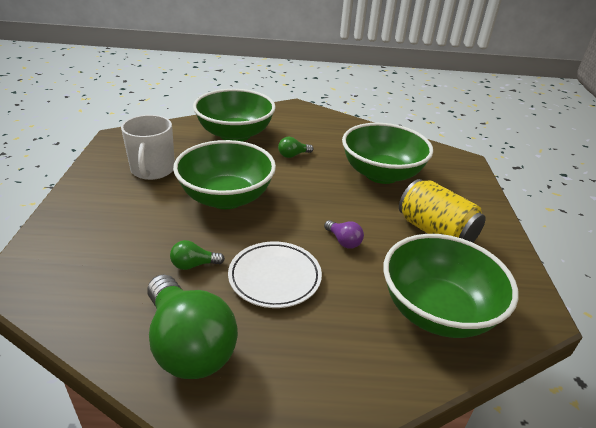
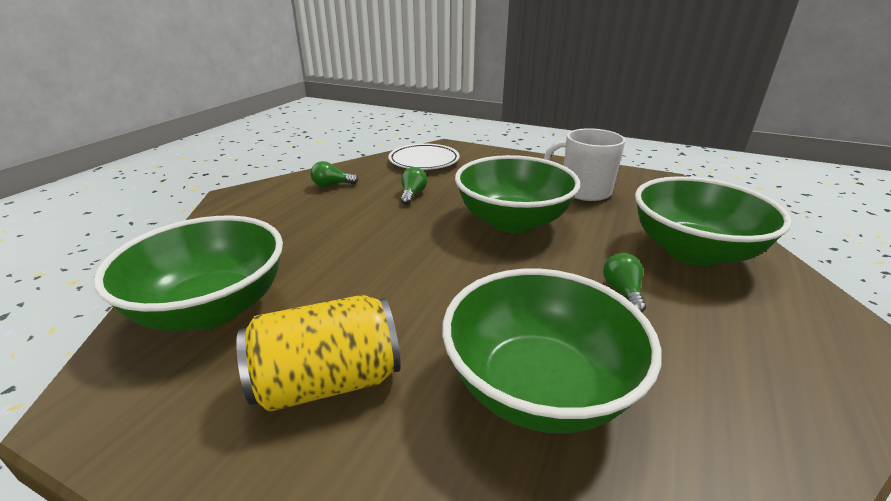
camera: 115 degrees right, 5 degrees down
green light bulb [147,274,238,379] -> green light bulb [310,161,358,187], size x0.43
white plate [228,242,322,308] -> white plate moved to [388,144,460,170]
purple light bulb [324,220,364,249] -> none

